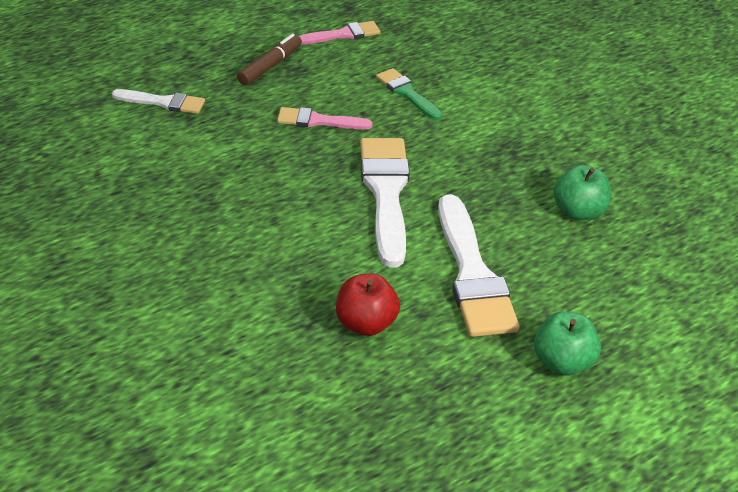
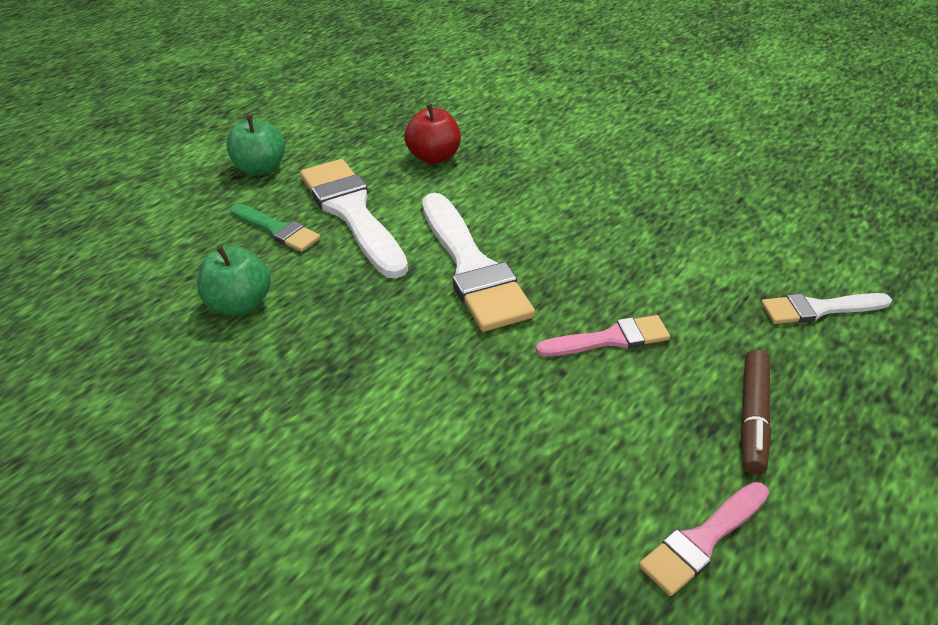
camera: 165 degrees right, 0 degrees up
green brush [376,68,442,120] -> green brush moved to [231,204,321,252]

